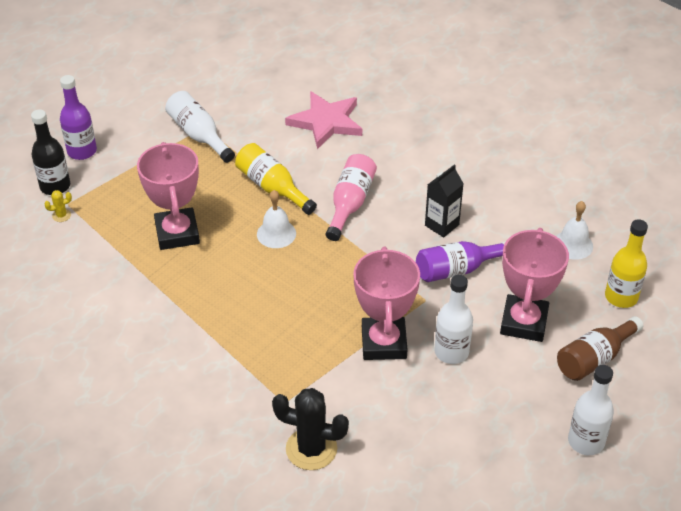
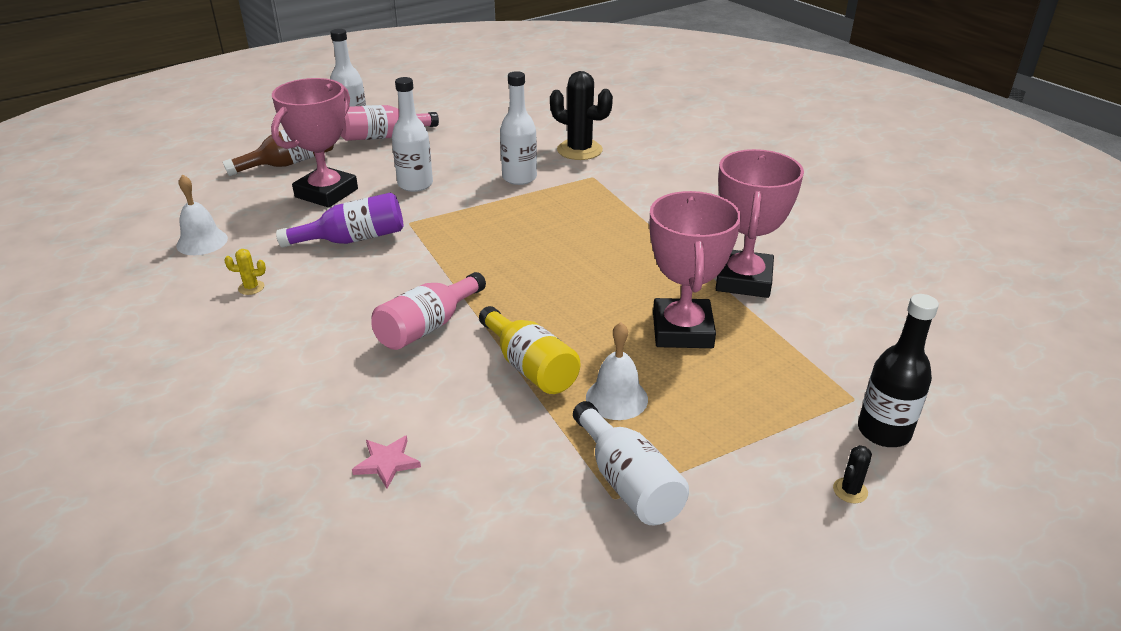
camera: 165 degrees left, 10 degrees down
yellow cactus [44,190,72,222] -> yellow cactus moved to [224,249,266,295]
purple bottle [60,75,97,160] -> black cactus [833,445,872,503]
white bell [257,190,296,248] -> white bell moved to [586,322,648,420]
pink star [285,91,362,149] -> pink star [352,435,421,489], size x0.45
pink trophy [353,247,420,360] -> pink trophy moved to [716,149,804,298]
black carton [425,164,464,237] -> none
yellow bottle [605,219,648,308] -> none
none -> pink bottle [341,105,439,141]
none -> white bottle [500,71,537,185]

